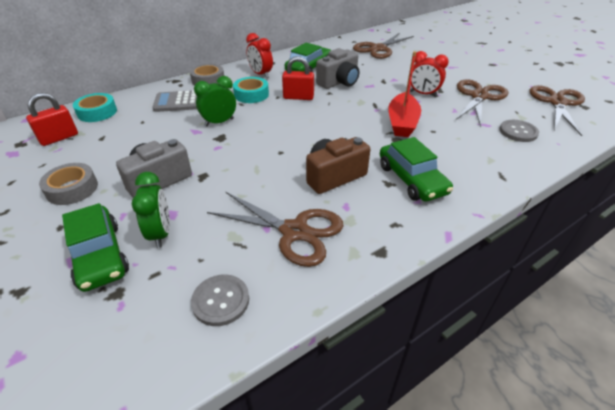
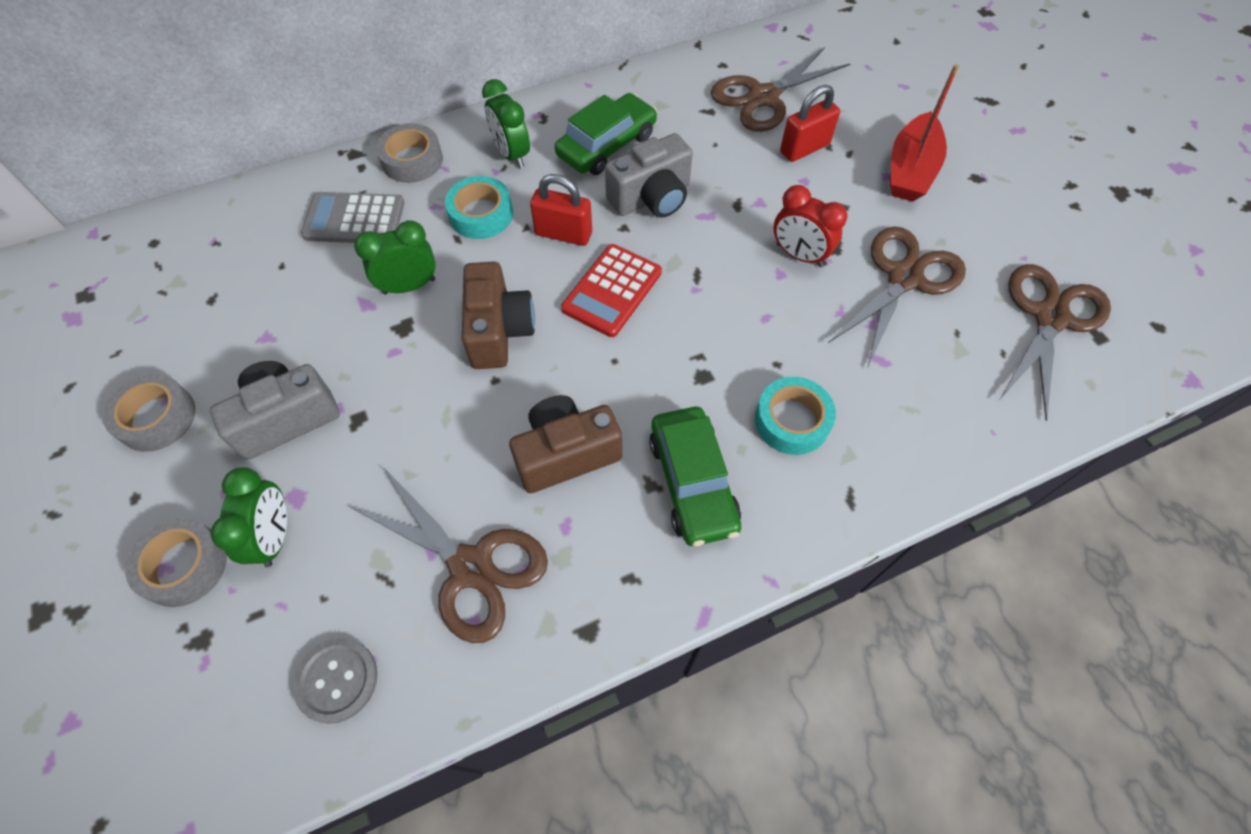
camera: 10 degrees right, 20 degrees up
red padlock [26,93,78,146] -> red padlock moved to [780,85,840,162]
green car [62,203,129,292] -> grey tape [125,518,227,607]
turquoise tape [73,93,117,122] -> turquoise tape moved to [755,377,836,455]
red clock [246,33,273,78] -> green clock [482,79,530,168]
red boat [388,51,421,137] -> red boat moved to [890,64,959,202]
grey button [500,120,539,142] -> none
none -> brown camera [462,262,535,369]
none -> red calculator [561,244,662,337]

